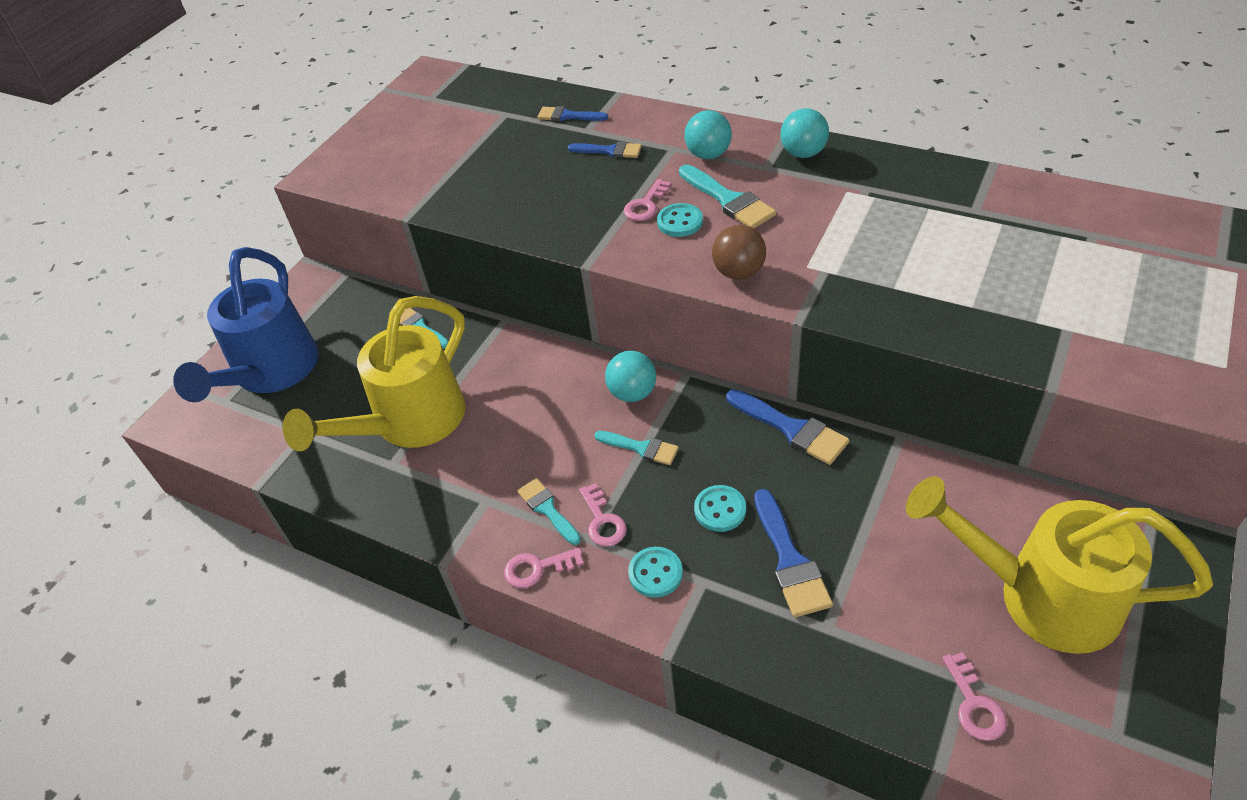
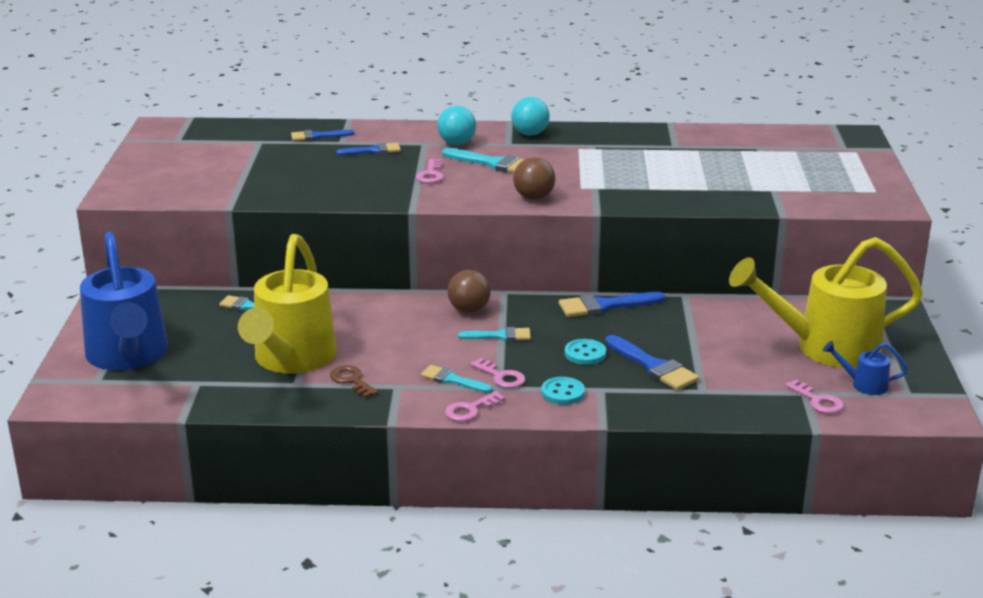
camera: 30 degrees left, 20 degrees down
turquoise ball [605,351,656,402] -> brown ball [448,270,491,313]
turquoise button [657,203,703,237] -> none
blue brush [726,389,850,465] -> blue brush turned 150 degrees clockwise [559,292,665,317]
none -> brown key [330,365,379,398]
none -> blue watering can [823,341,908,395]

